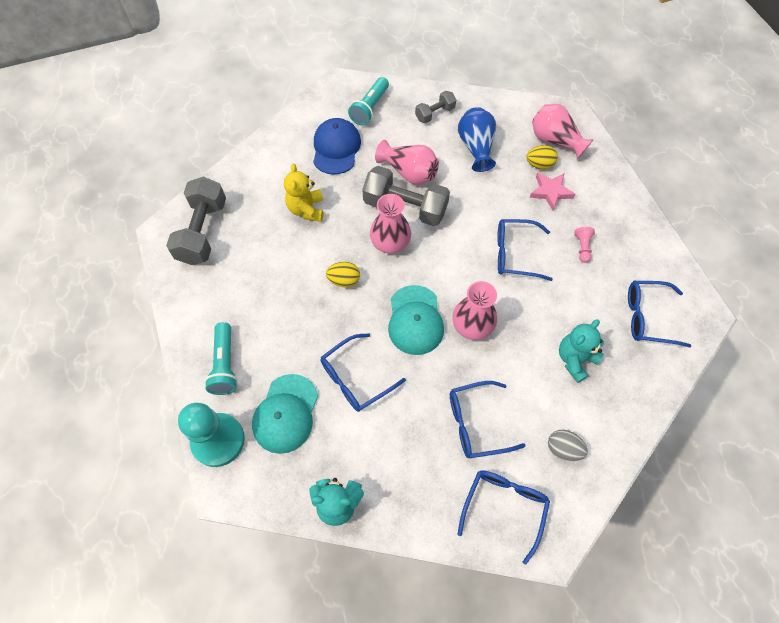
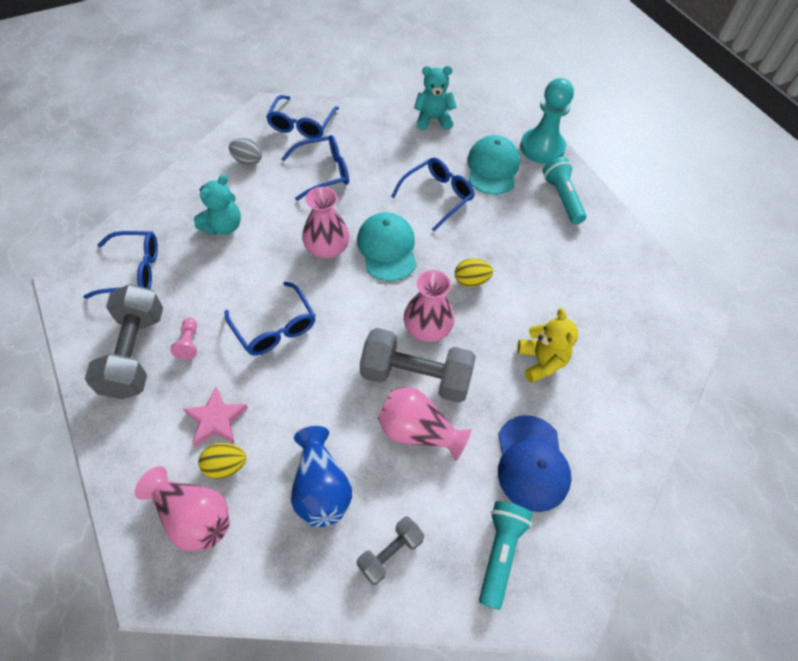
camera: 170 degrees right, 5 degrees down
grey dumbbell [166,177,226,265] -> grey dumbbell moved to [85,284,163,399]
blue glasses [497,219,553,281] -> blue glasses turned 60 degrees clockwise [224,282,316,356]

